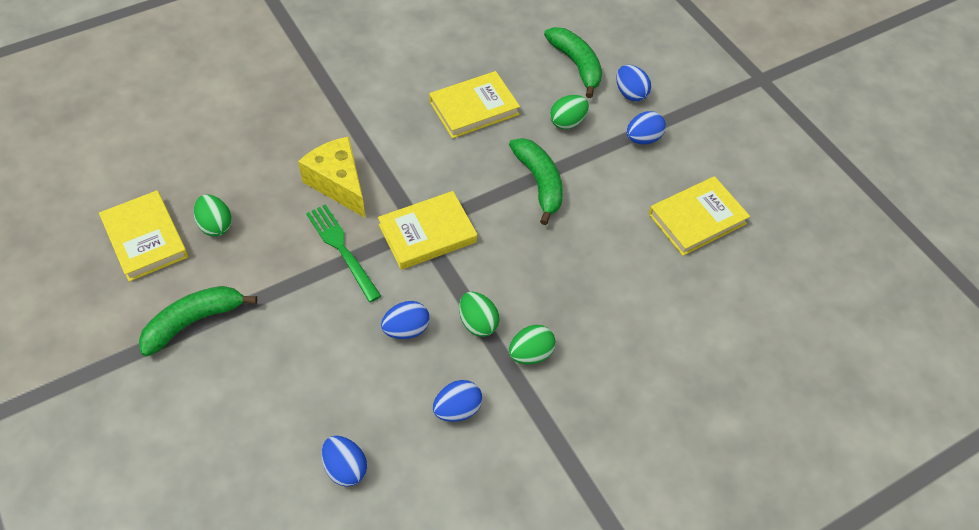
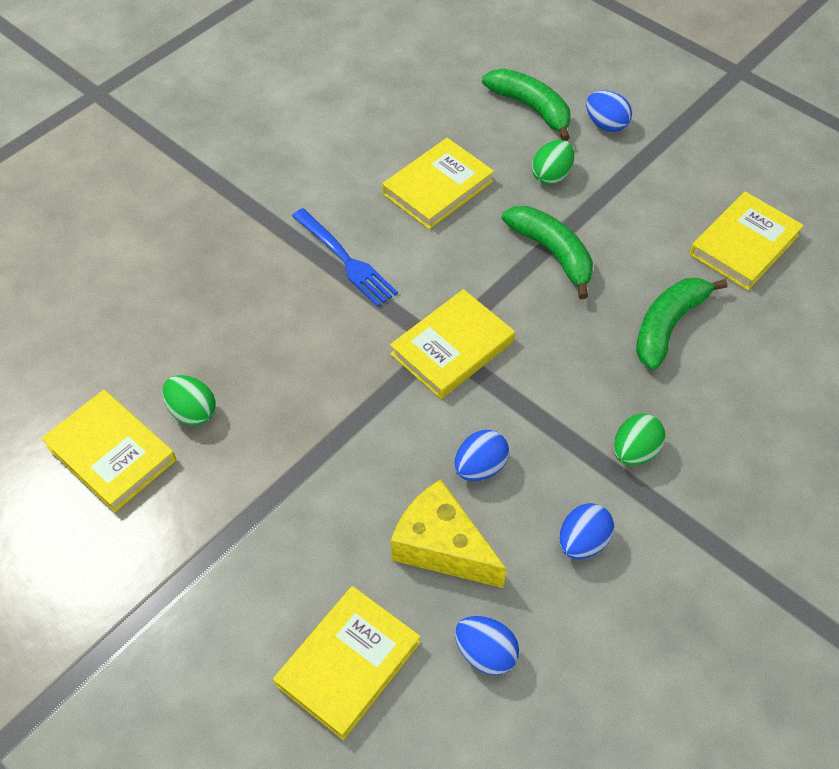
camera: 15 degrees left, 0 degrees up
green banana [139,286,257,356] -> green banana moved to [636,278,728,370]
yellow cheese [298,136,365,218] -> yellow cheese moved to [391,479,507,588]
green fork [306,204,381,302] -> none
green egg [459,292,500,337] -> none
blue egg [627,111,666,144] -> none
none -> yellow book [273,586,420,740]
none -> blue fork [292,208,398,307]

